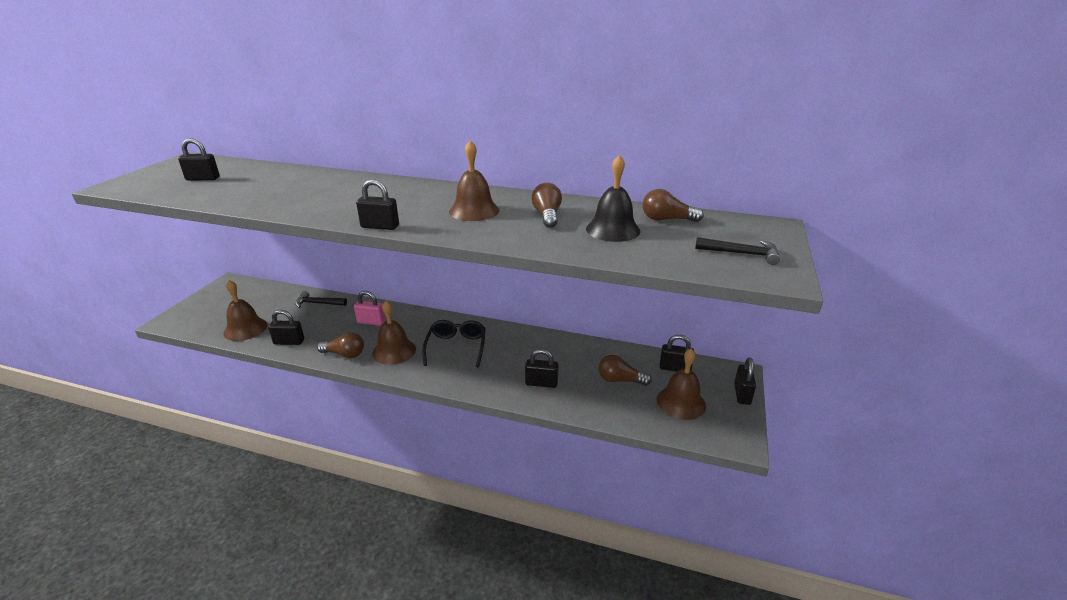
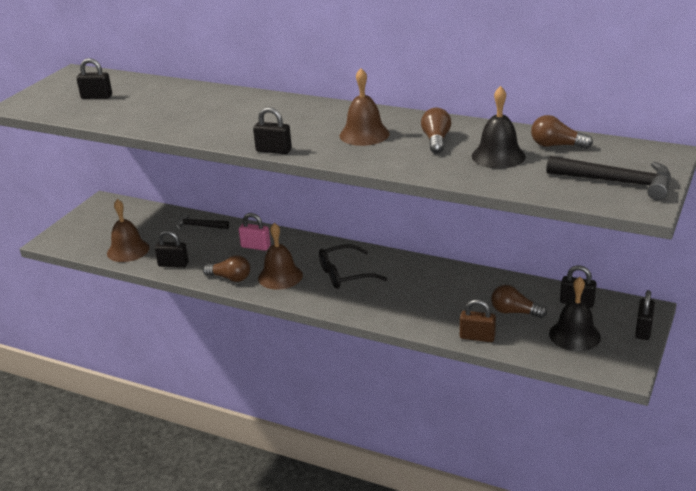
camera: 10 degrees right, 0 degrees up
black glasses [423,320,486,367] -> black glasses turned 120 degrees counterclockwise [319,244,387,289]
black padlock [525,349,558,388] -> none
brown bell [657,348,706,420] -> black bell [549,277,601,351]
black hammer [695,237,780,265] -> black hammer [546,156,671,201], size x1.59
none -> brown padlock [460,299,496,342]

